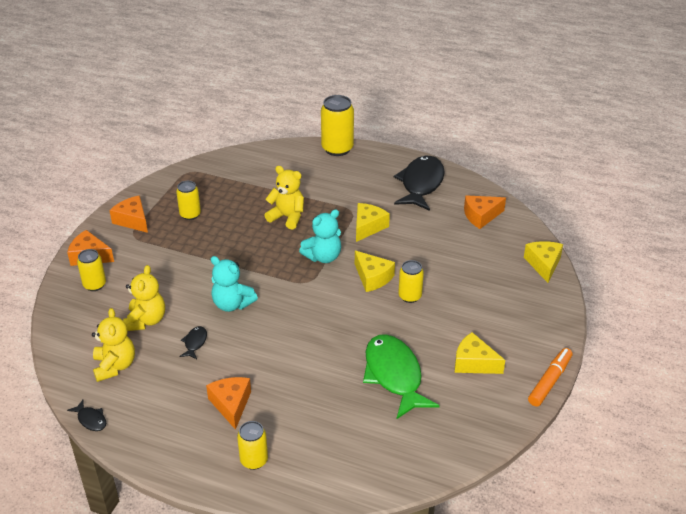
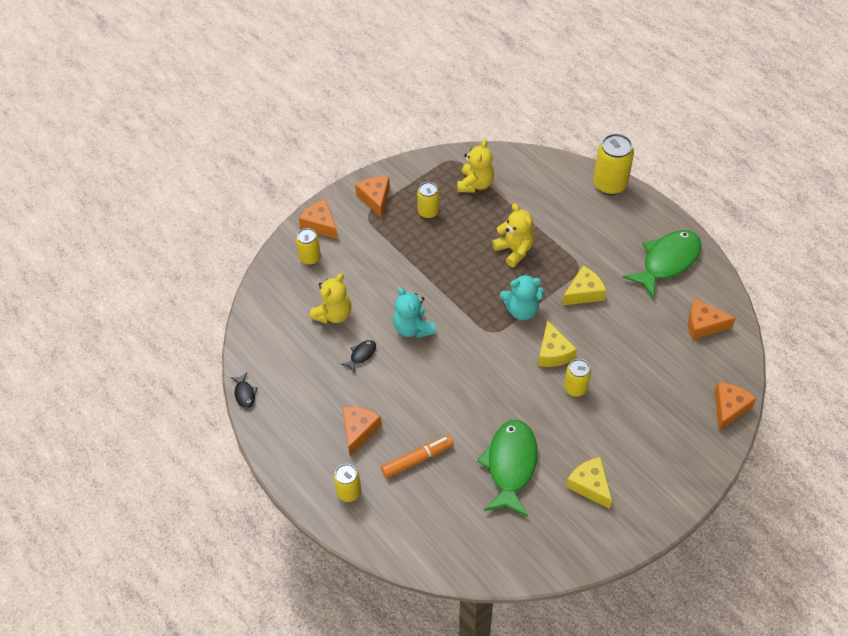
camera: 30 degrees right, 15 degrees up
yellow teddy bear [92,308,135,382] -> yellow teddy bear moved to [458,139,494,193]
black fish [394,156,445,211] -> green fish [623,230,702,299]
yellow cheese [524,241,563,283] -> orange cheese [715,382,757,431]
orange marker [528,348,573,407] -> orange marker moved to [381,435,454,478]

